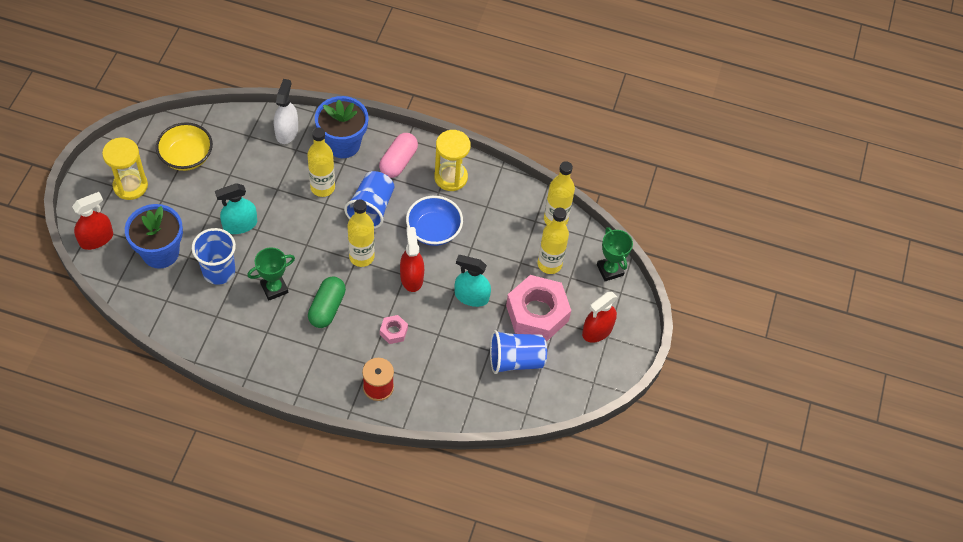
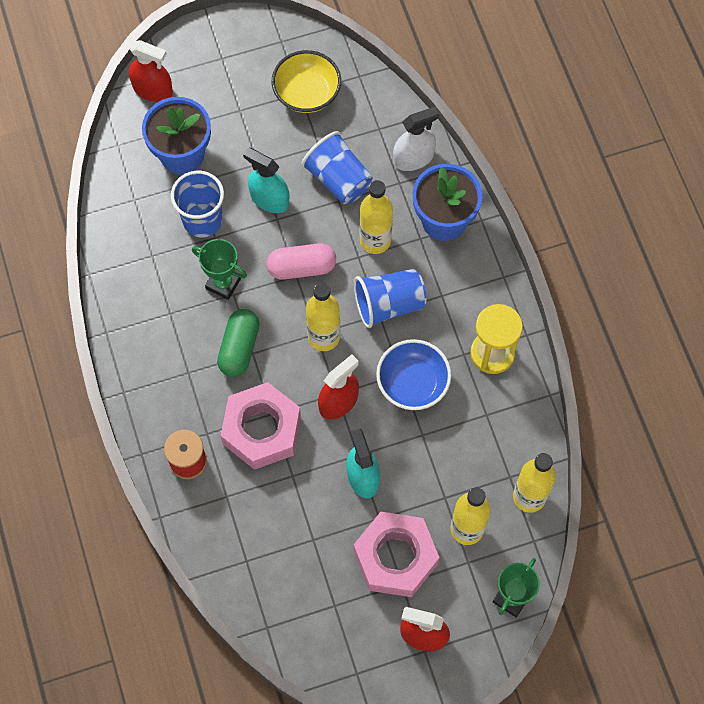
camera: 60 degrees right, 10 degrees up
yellow hourglass [102,137,148,200] -> none
green capsule [308,276,346,328] -> green capsule turned 60 degrees counterclockwise [217,309,260,377]
pink capsule [379,133,418,178] -> pink capsule moved to [266,243,336,280]
pink nut [380,315,408,344] -> pink nut [221,382,301,470], size x2.28
blue cup [490,330,547,374] -> blue cup moved to [301,131,373,204]

